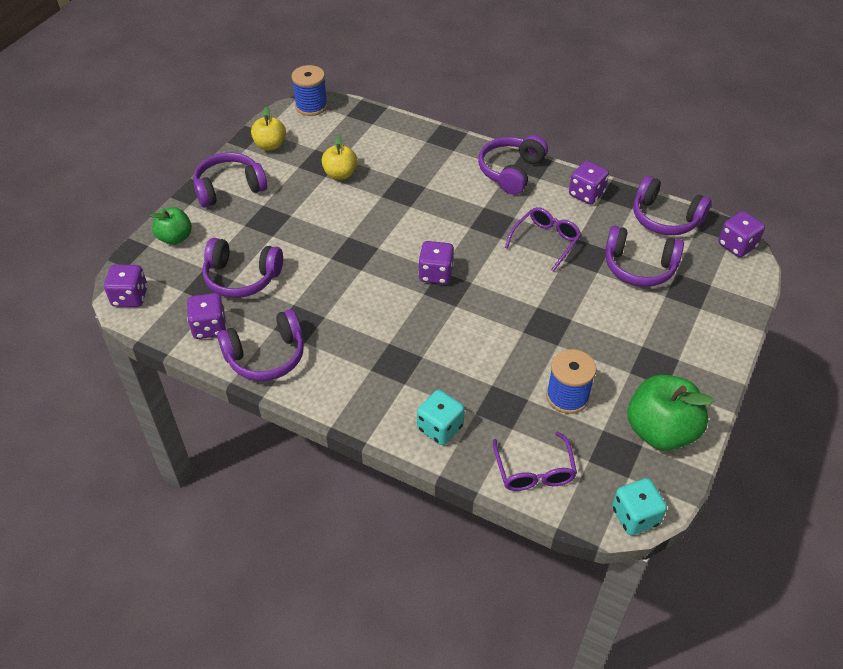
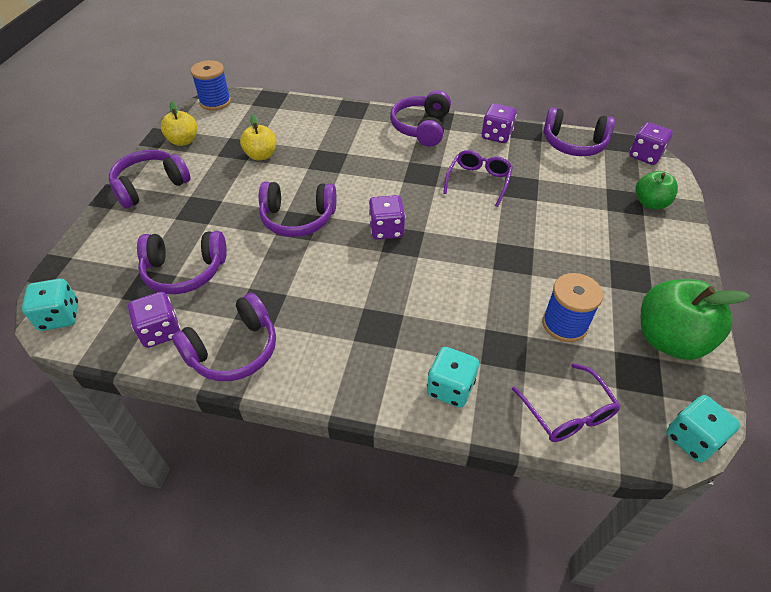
camera: 15 degrees left, 0 degrees up
purple dice [104,264,148,307] -> turquoise dice [22,279,78,331]
green apple [149,207,192,245] -> green apple moved to [635,171,678,209]
purple headphones [605,226,684,287] -> purple headphones moved to [259,182,336,237]

